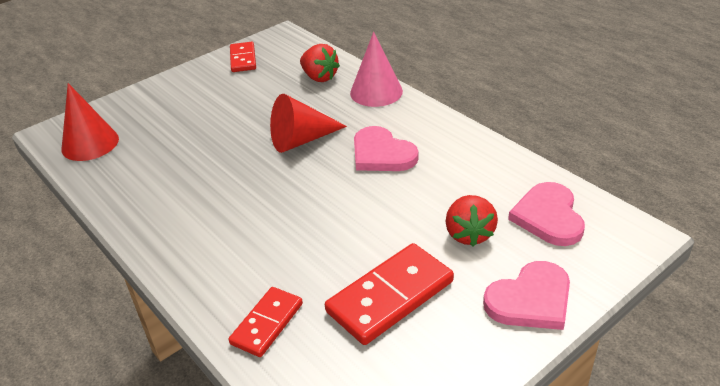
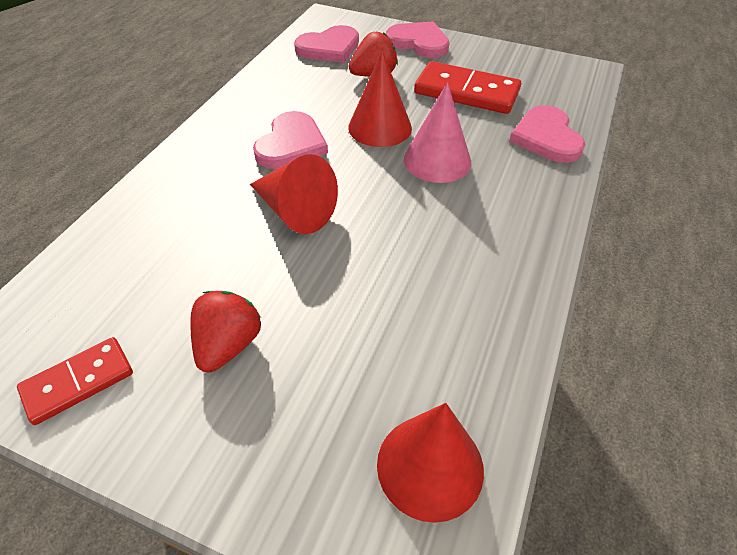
camera: 120 degrees left, 10 degrees up
red domino [228,287,303,357] -> pink heart [509,105,585,163]
red strawberry [300,44,340,82] -> red strawberry moved to [190,291,261,373]
pink cone [350,32,403,107] -> pink cone moved to [404,82,471,183]
none -> red cone [348,50,412,147]

